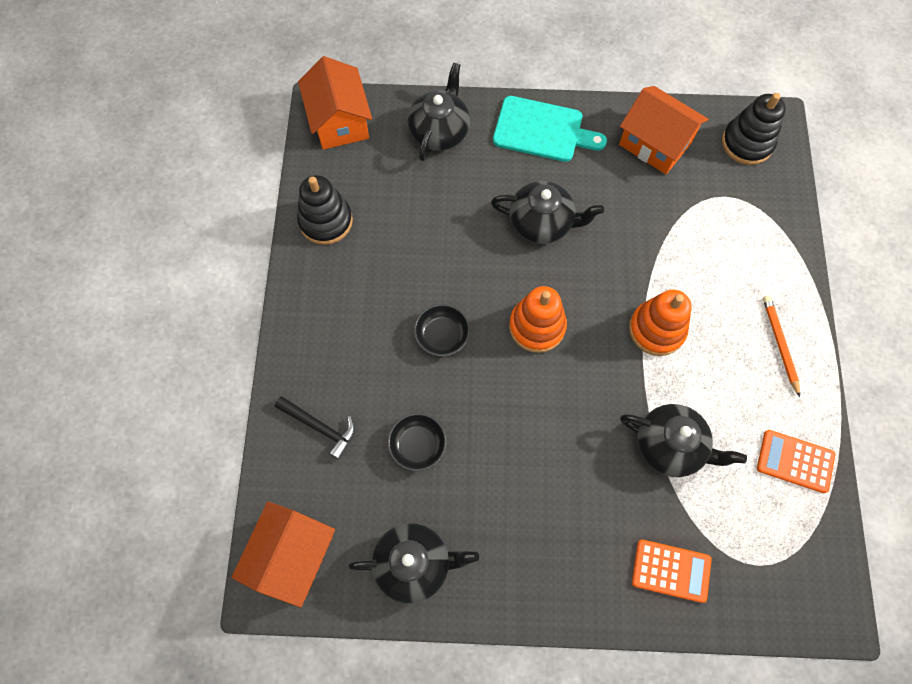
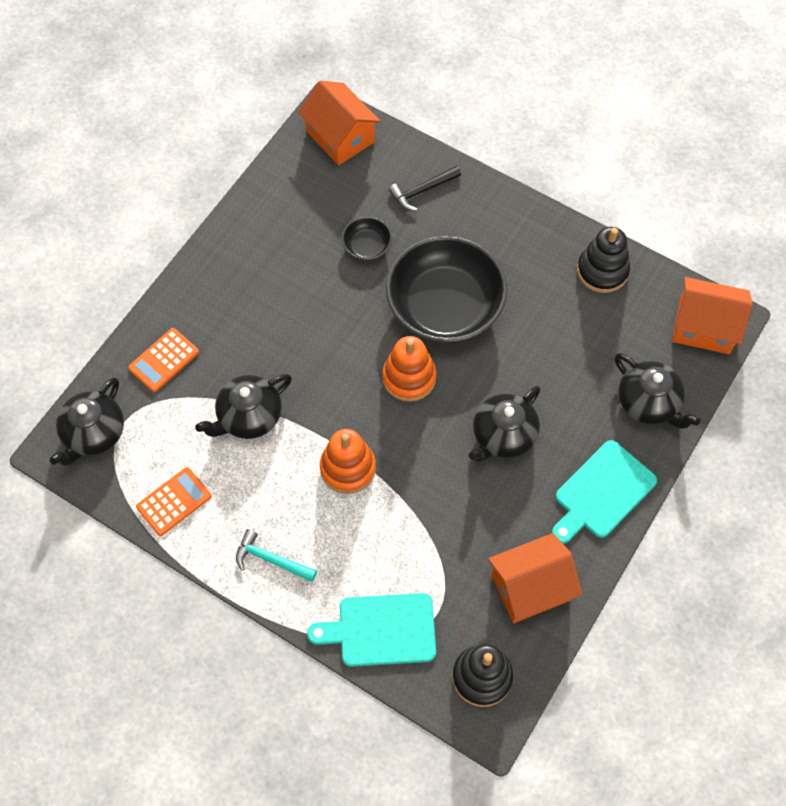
camera: 120 degrees right, 5 degrees down
black teapot [348,523,479,604] -> black teapot moved to [50,377,124,466]
black bowl [414,304,470,357] -> black bowl [386,236,507,342], size x2.33
orange pencil [763,295,800,397] -> turquoise hammer [236,529,317,582]
none -> turquoise cutting board [307,593,436,667]

